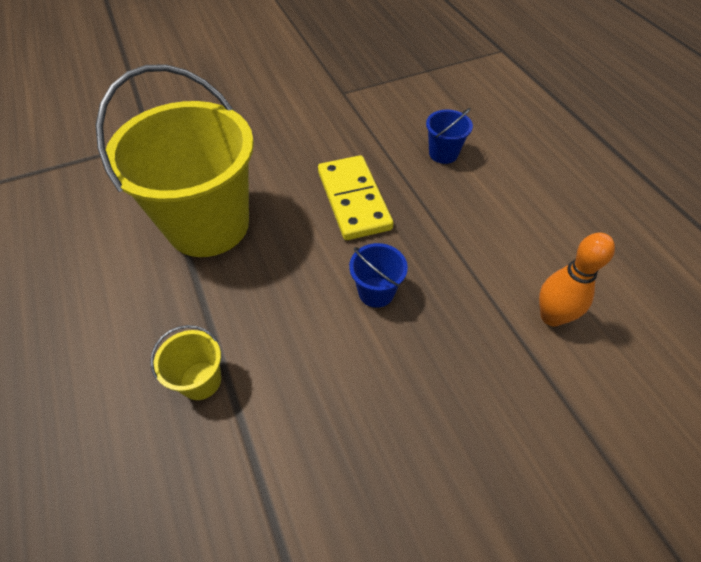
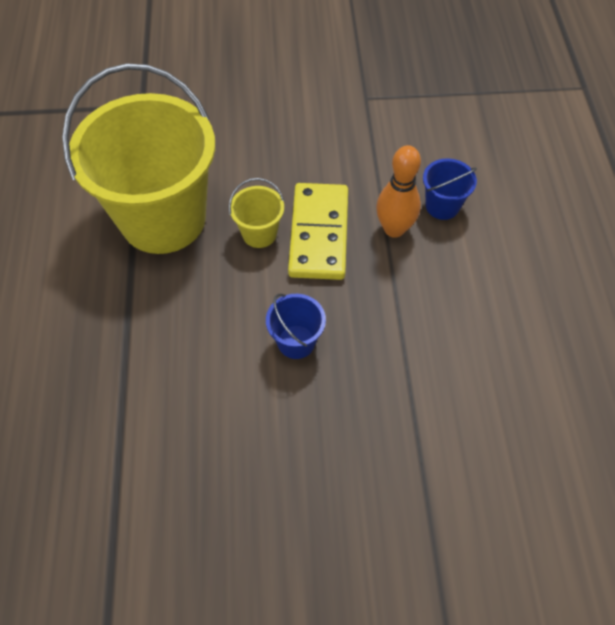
camera: 20 degrees right, 5 degrees up
yellow bucket [150,325,221,400] -> yellow bucket moved to [229,178,284,248]
orange bowling pin [539,232,615,326] -> orange bowling pin moved to [376,145,421,238]

